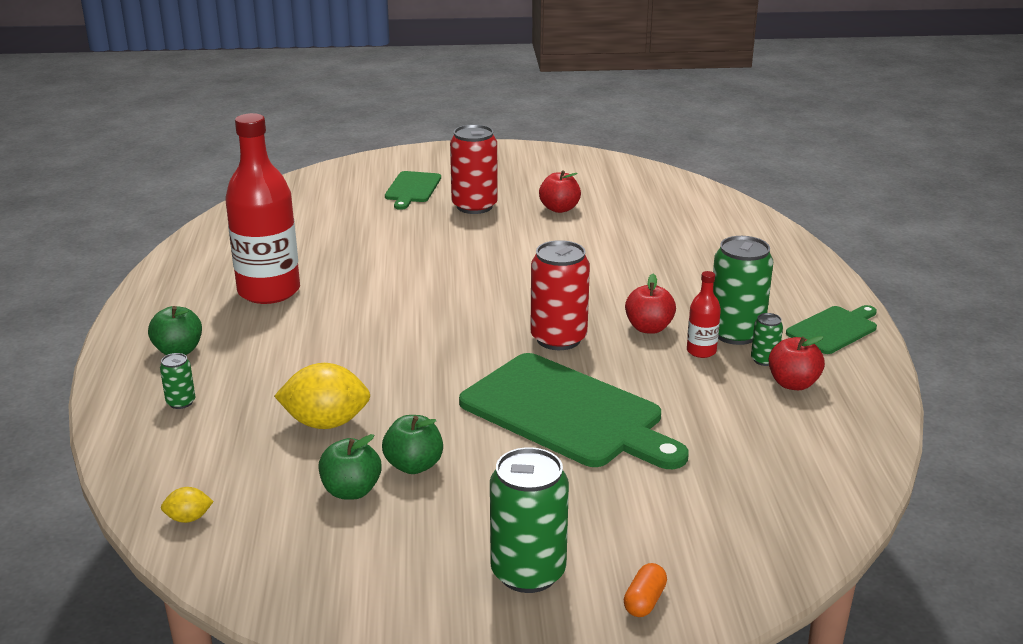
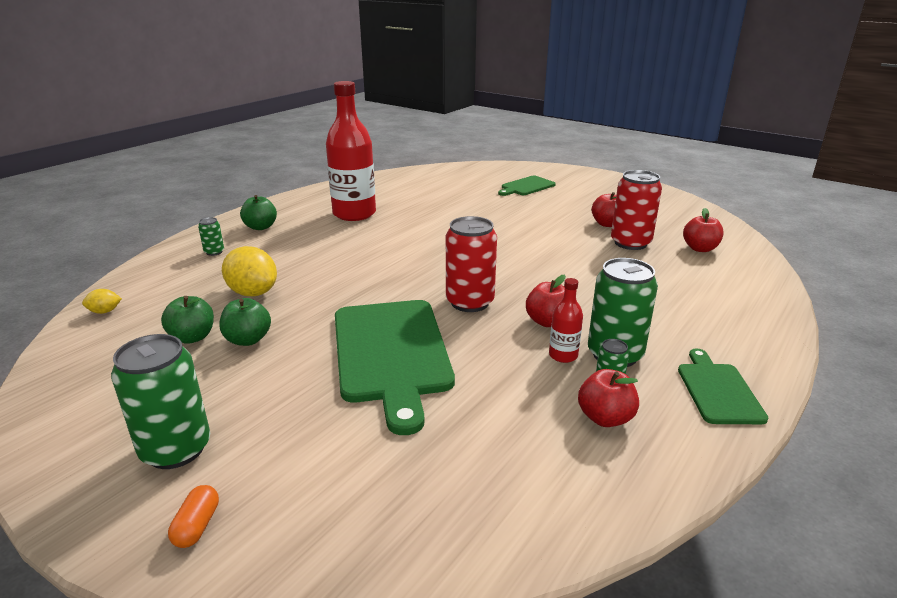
camera: 40 degrees right, 0 degrees up
yellow lemon [161,487,214,523] -> yellow lemon turned 45 degrees counterclockwise [82,289,122,314]
red can [450,124,498,214] -> red can moved to [611,170,662,250]
orange capsule [624,563,667,617] -> orange capsule turned 60 degrees counterclockwise [168,485,219,548]
green cutting board [786,305,877,354] -> green cutting board turned 90 degrees counterclockwise [678,349,768,424]
none -> red apple [683,208,724,252]

